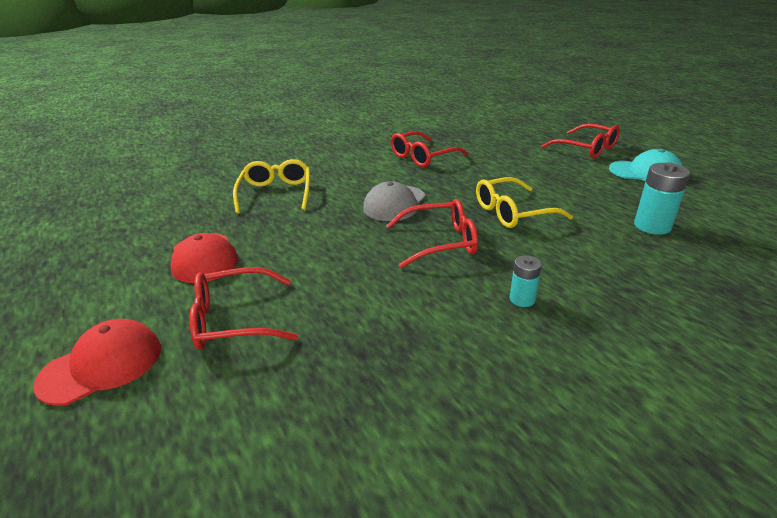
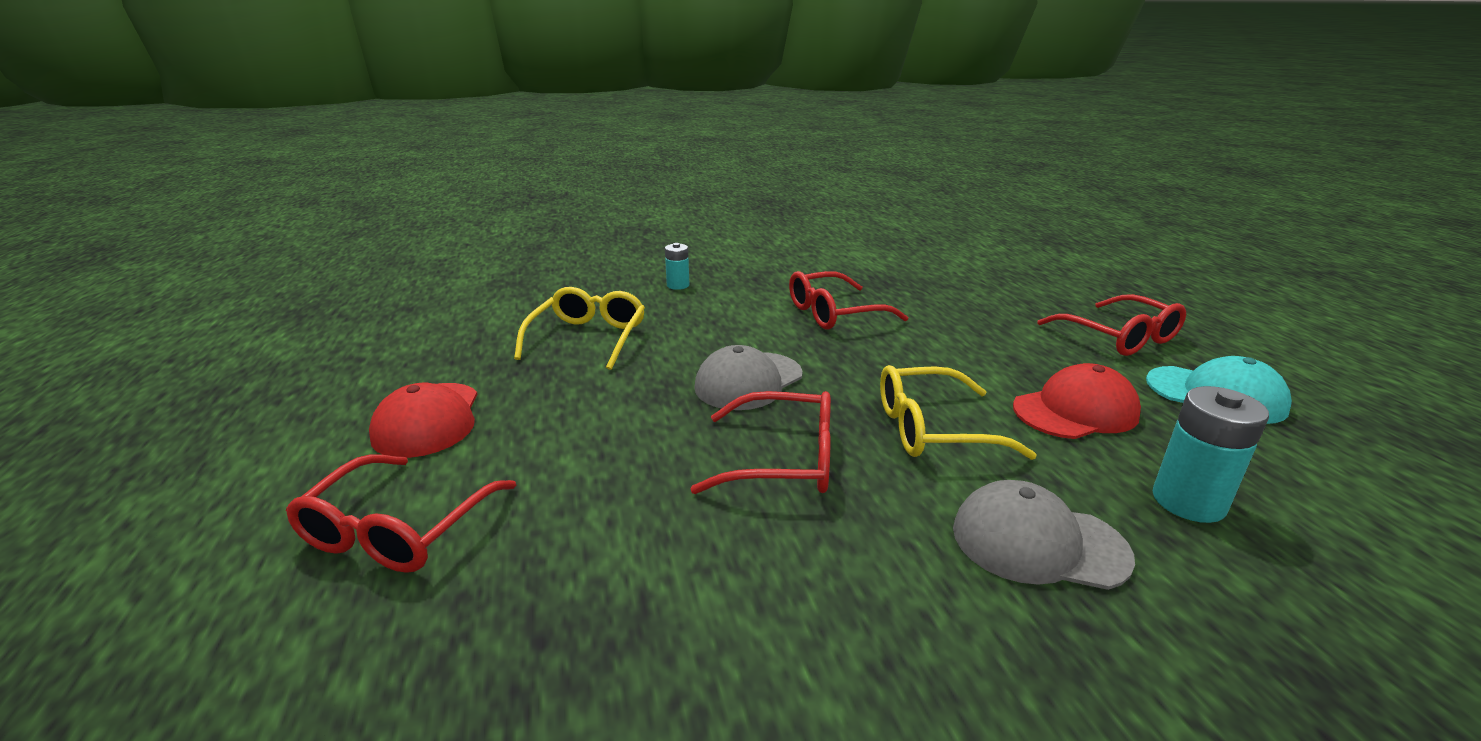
camera: 15 degrees right, 5 degrees down
red cap [33,319,161,406] -> red cap moved to [1013,363,1141,439]
red glasses [190,267,298,349] -> red glasses turned 75 degrees counterclockwise [286,454,516,573]
turquoise battery [510,255,542,307] -> turquoise battery moved to [665,243,689,290]
none -> grey cap [953,480,1135,590]

